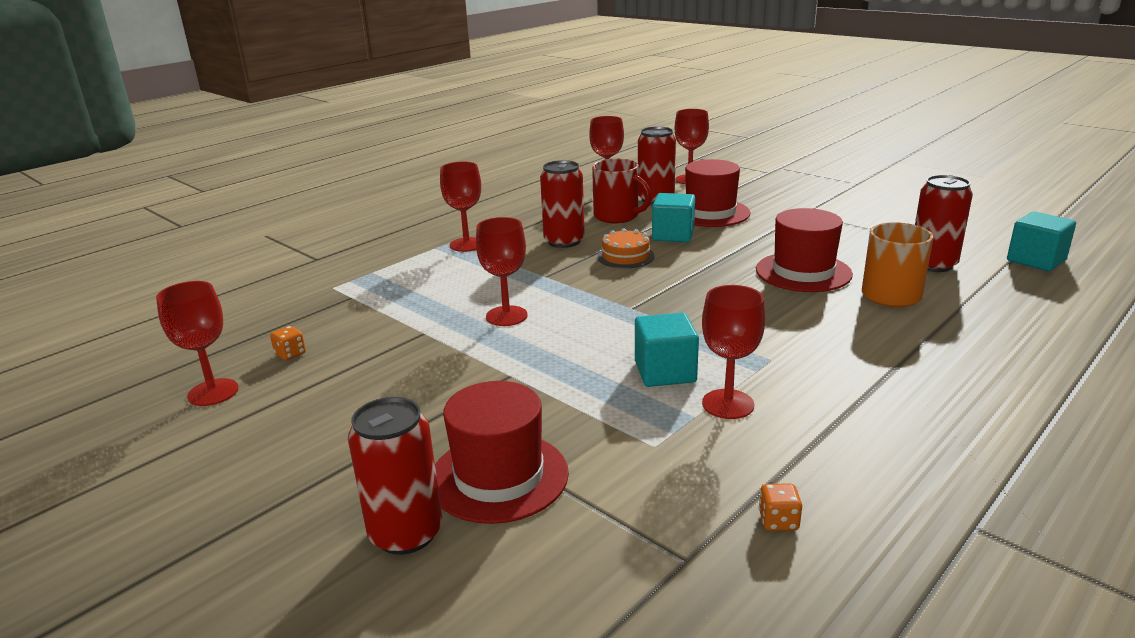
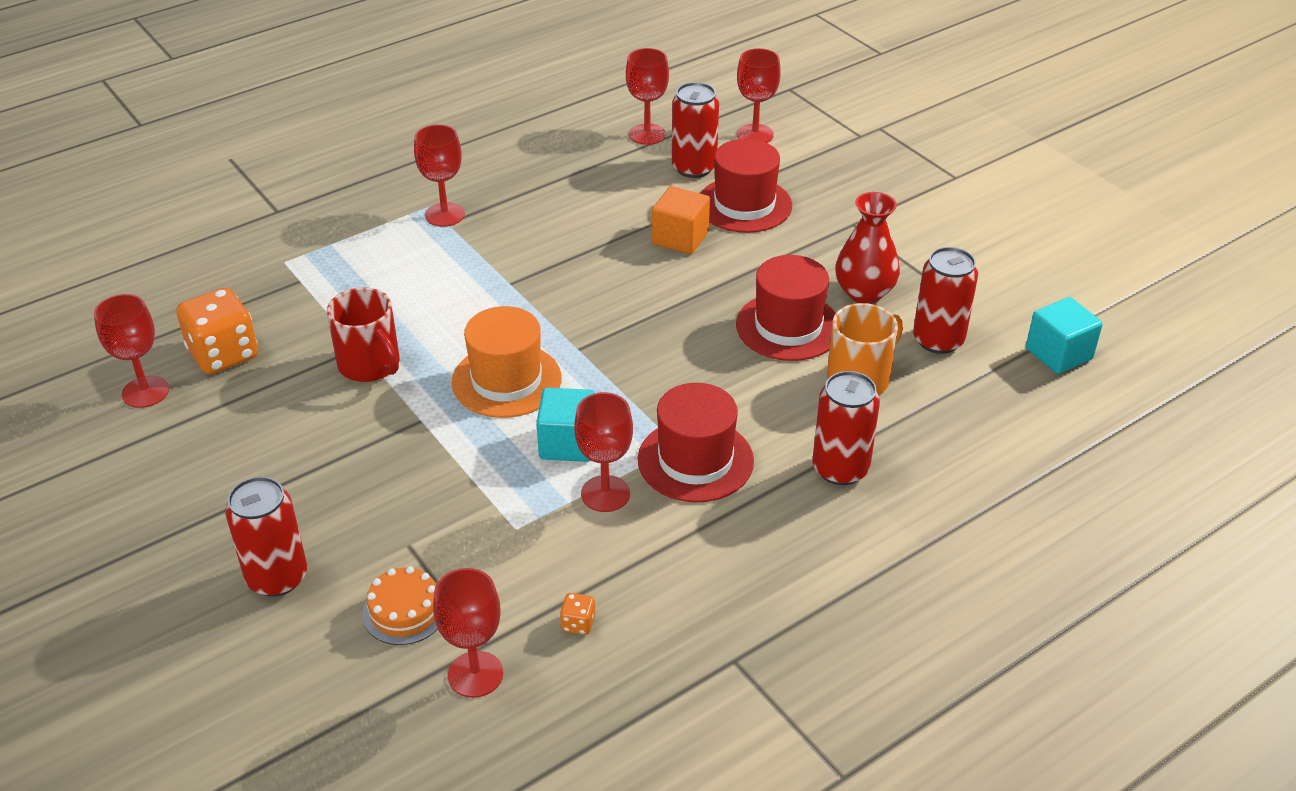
camera: 10 degrees right, 15 degrees up
orange dice [270,326,306,360] -> orange dice [176,287,258,374], size x2.37
red hat [435,381,569,524] -> red hat moved to [638,383,754,503]
red goblet [476,217,528,326] -> red goblet moved to [433,568,503,698]
red can [540,160,585,248] -> red can moved to [813,371,880,485]
red mug [592,159,651,223] -> red mug moved to [327,287,400,382]
orange cake [597,228,655,268] -> orange cake moved to [363,566,438,645]
turquoise cube [652,193,695,242] -> orange cube [652,186,710,254]
none -> orange hat [452,306,562,418]
none -> red vase [835,192,900,304]

